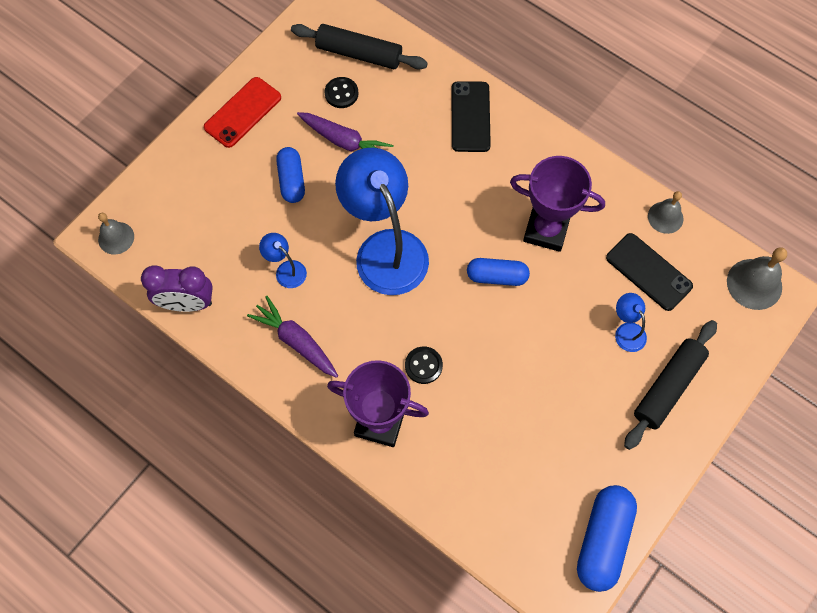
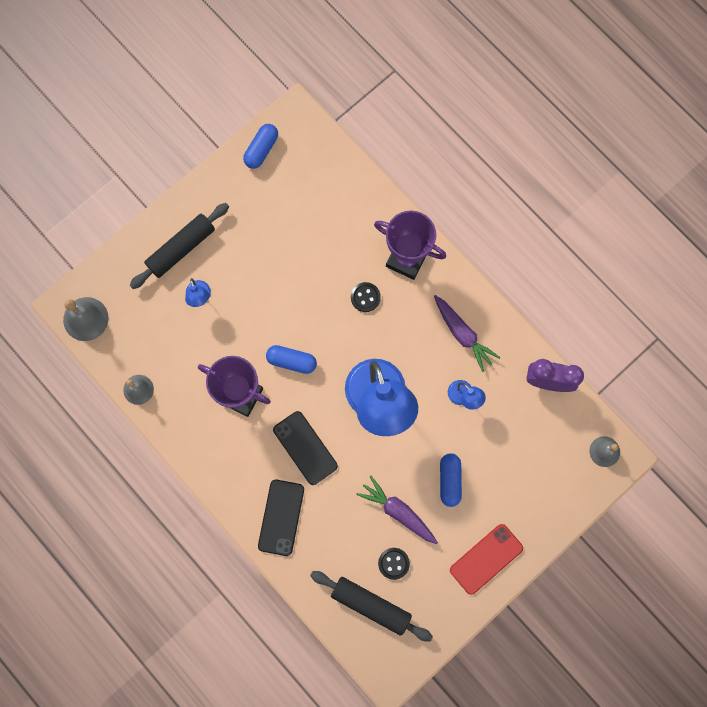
camera: 170 degrees left, 10 degrees up
blue capsule [577,485,637,592] -> blue capsule [243,124,278,169], size x0.65
black phone [606,233,693,311] -> black phone moved to [273,411,338,485]

